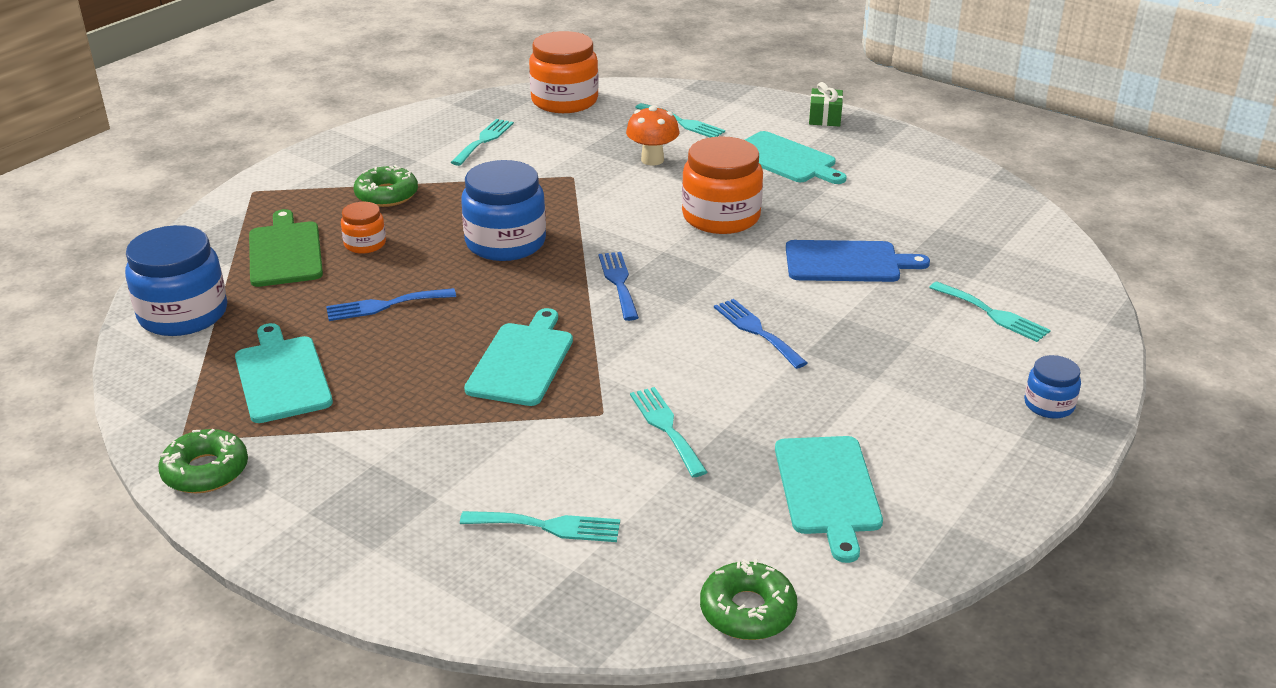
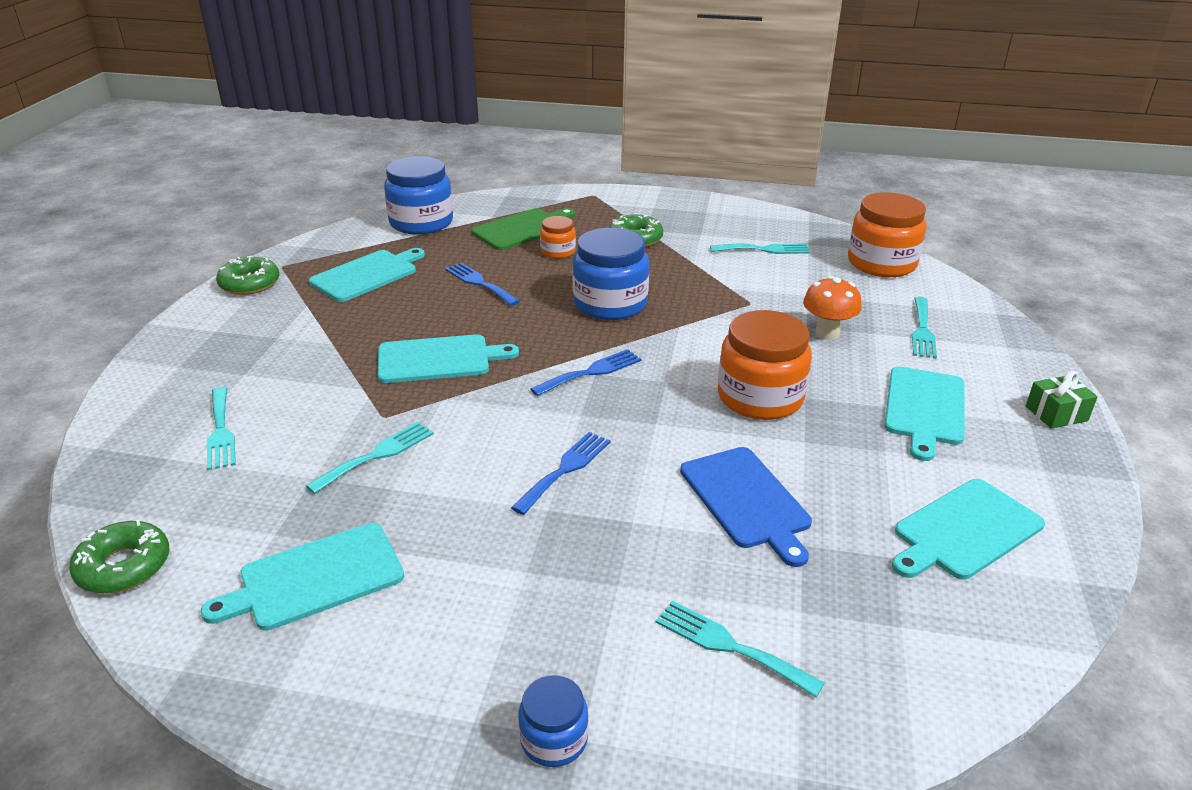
camera: 65 degrees right, 0 degrees up
turquoise fork [929,281,1051,342] -> turquoise fork turned 105 degrees clockwise [656,601,825,697]
none -> turquoise cutting board [892,479,1045,579]

